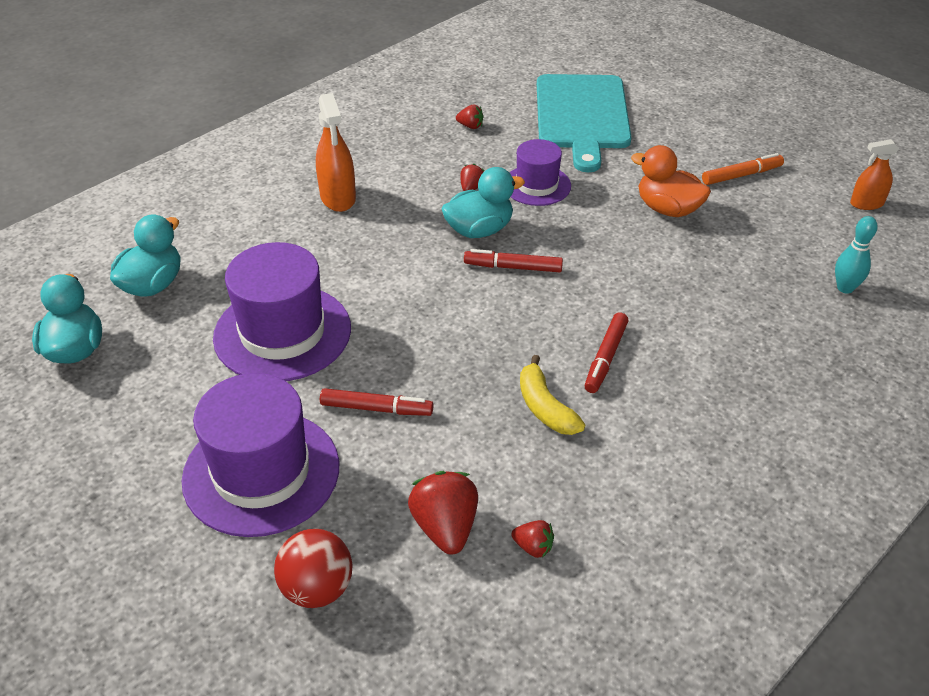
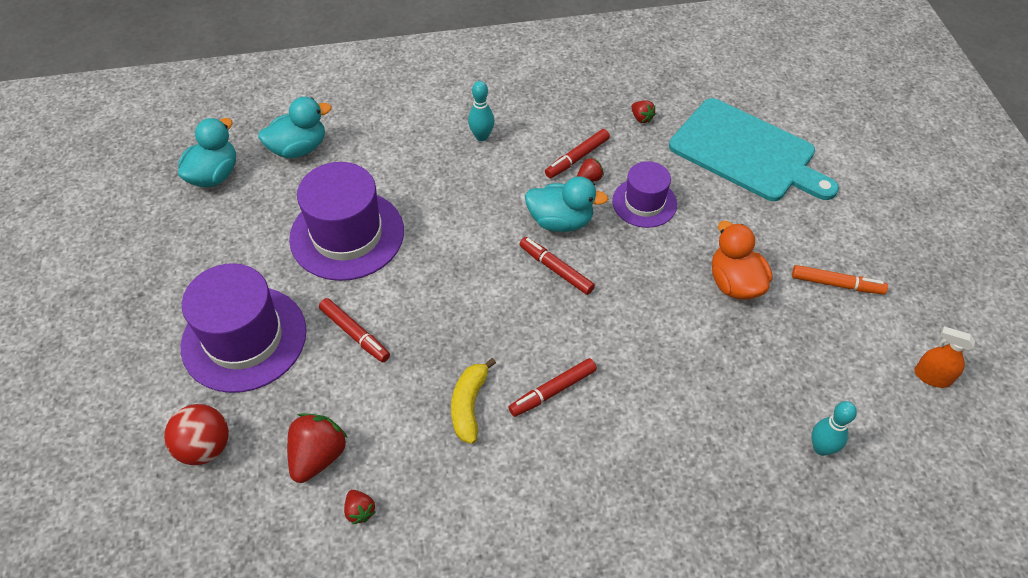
camera: 35 degrees right, 10 degrees up
orange spray bottle [316,93,356,212] -> turquoise bowling pin [468,81,494,141]
turquoise cutting board [537,74,631,172] -> turquoise cutting board turned 90 degrees counterclockwise [669,98,839,201]
none -> red marker [545,129,610,178]

